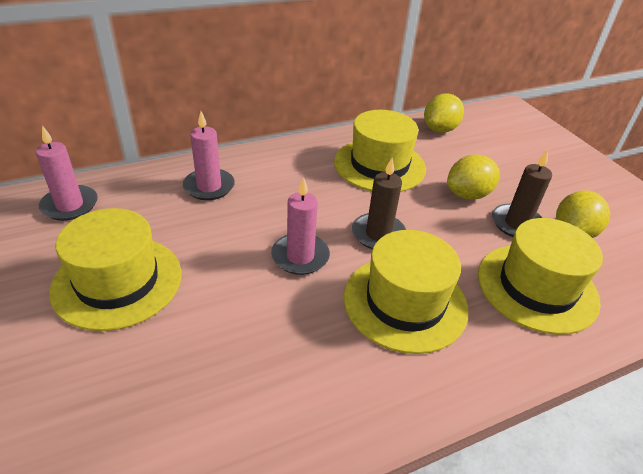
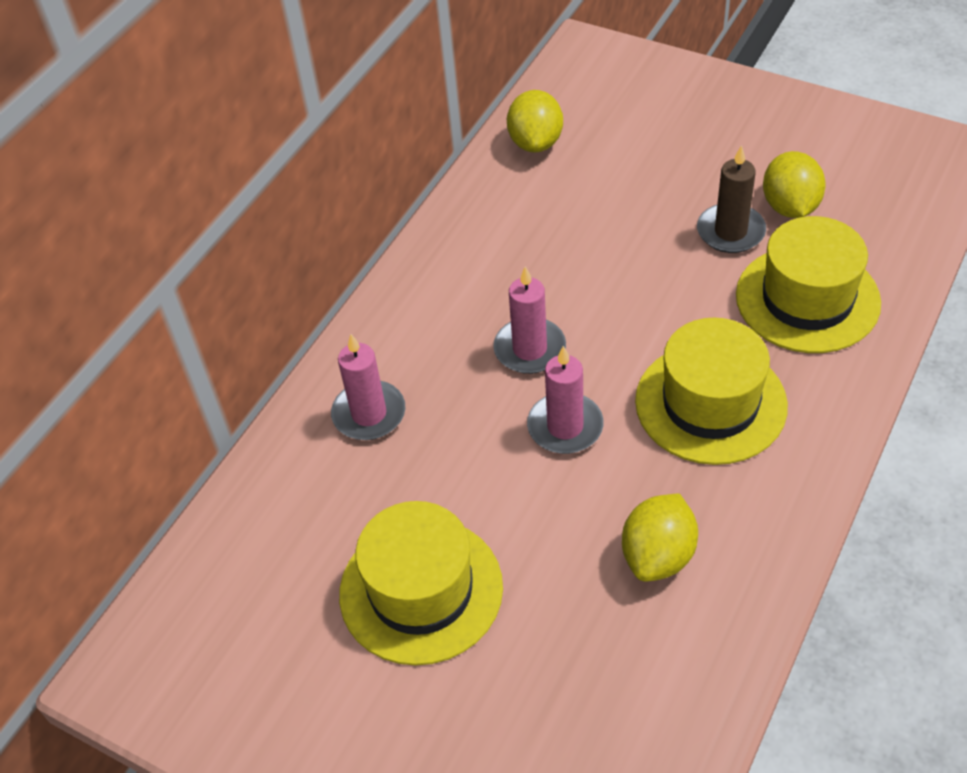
camera: 30 degrees left, 10 degrees up
pink candle [36,125,98,221] -> pink candle moved to [493,266,566,374]
yellow hat [334,110,426,192] -> none
brown candle [352,158,406,249] -> none
yellow lemon [447,154,500,200] -> yellow lemon moved to [622,494,698,581]

